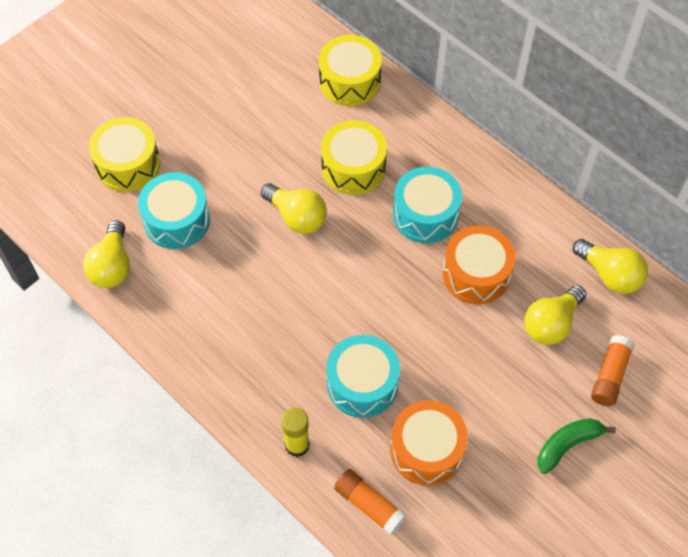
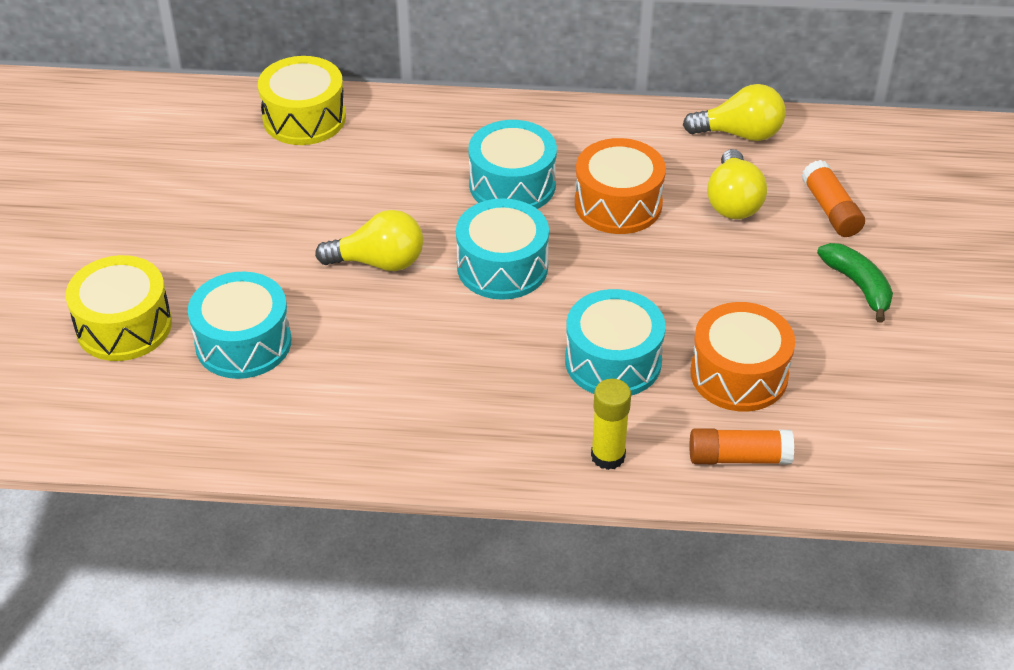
camera: 40 degrees left, 15 degrees down
yellow light bulb [83,220,130,288] -> none
yellow drum [321,120,387,195] -> none
green banana [538,418,616,474] -> green banana turned 135 degrees clockwise [817,243,893,323]
none -> turquoise drum [456,198,549,300]

